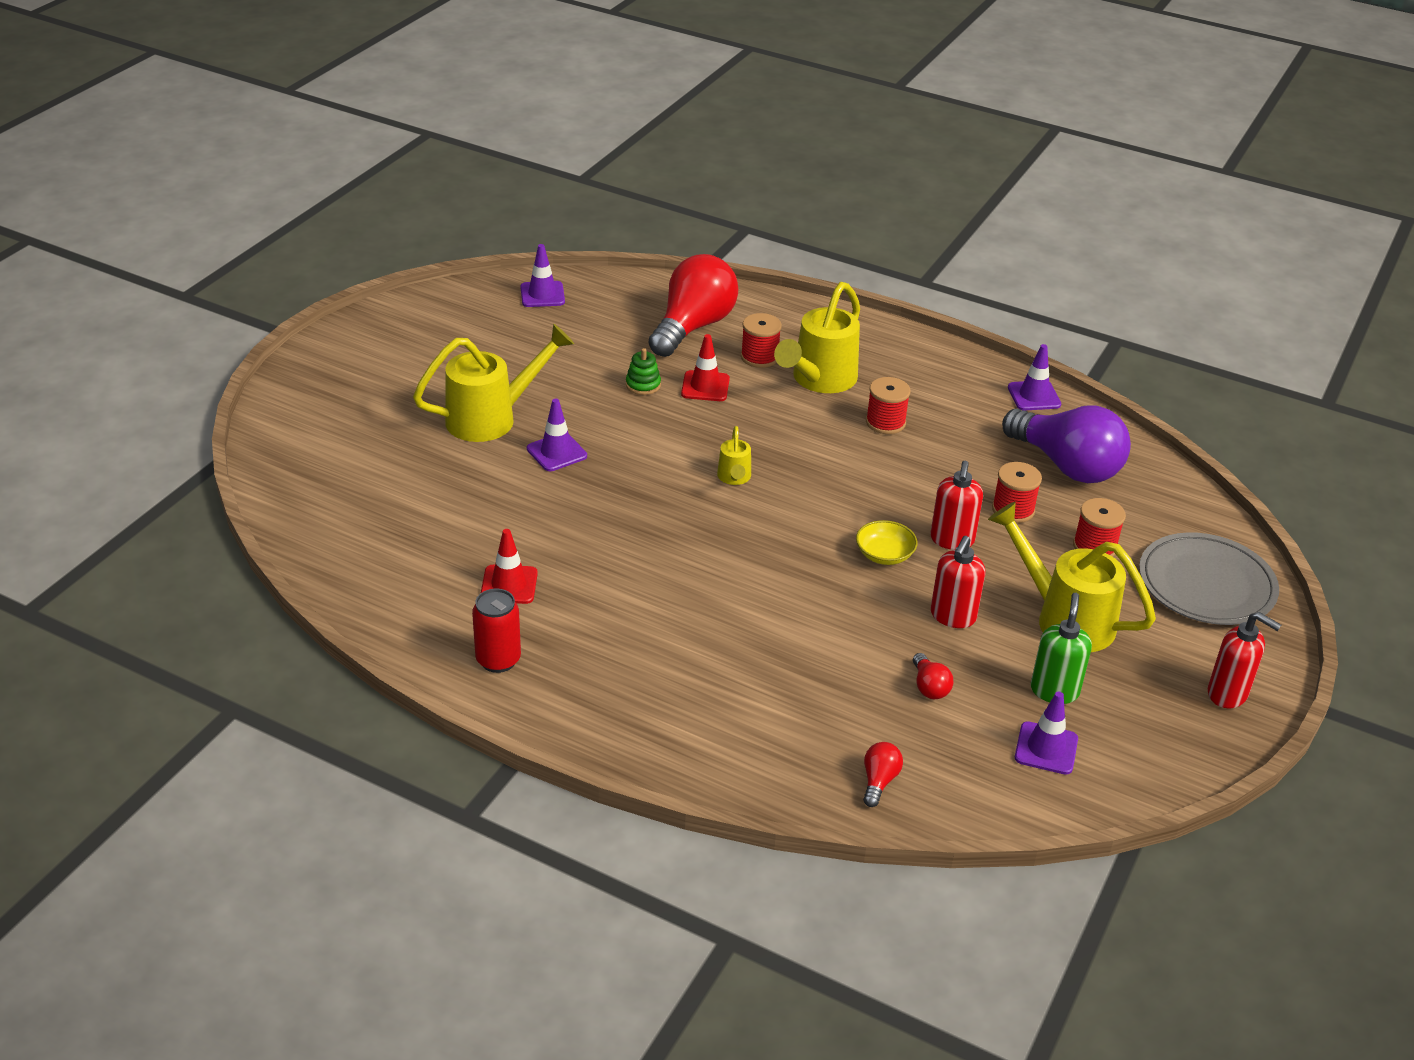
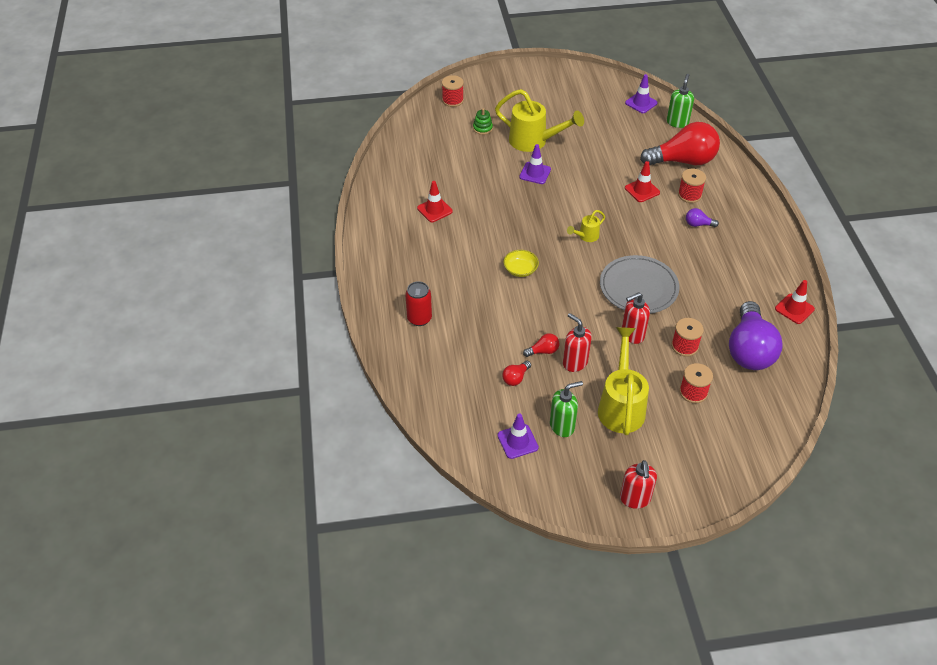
camera: 55 degrees right, 10 degrees up
red can [472,589,521,673] -> red can moved to [405,281,432,326]
green stacking toy [626,348,661,395] -> green stacking toy moved to [473,108,493,135]
yellow watering can [774,282,860,393] -> purple light bulb [686,208,719,227]
yellow bowl [856,520,918,565] -> yellow bowl moved to [503,250,539,277]
red light bulb [863,742,903,807] -> red light bulb moved to [523,333,559,357]
red spool [866,377,911,434] -> red spool moved to [442,75,464,107]
red soap dispenser [931,536,986,628] -> red soap dispenser turned 60 degrees clockwise [563,313,592,372]
purple traffic cone [1008,344,1061,411] -> red traffic cone [775,280,815,324]
grey plate [1139,532,1279,625] -> grey plate moved to [600,255,679,314]
none -> green soap dispenser [667,74,694,128]

